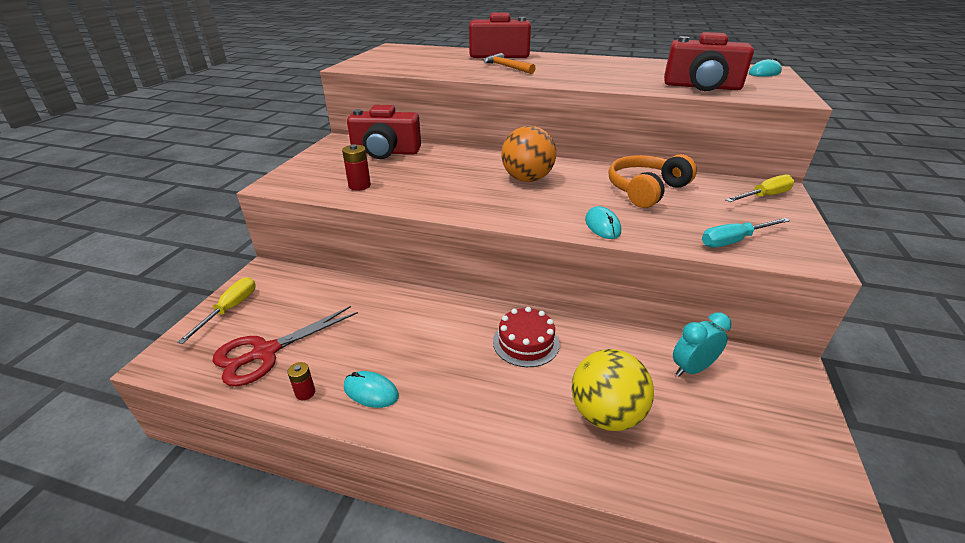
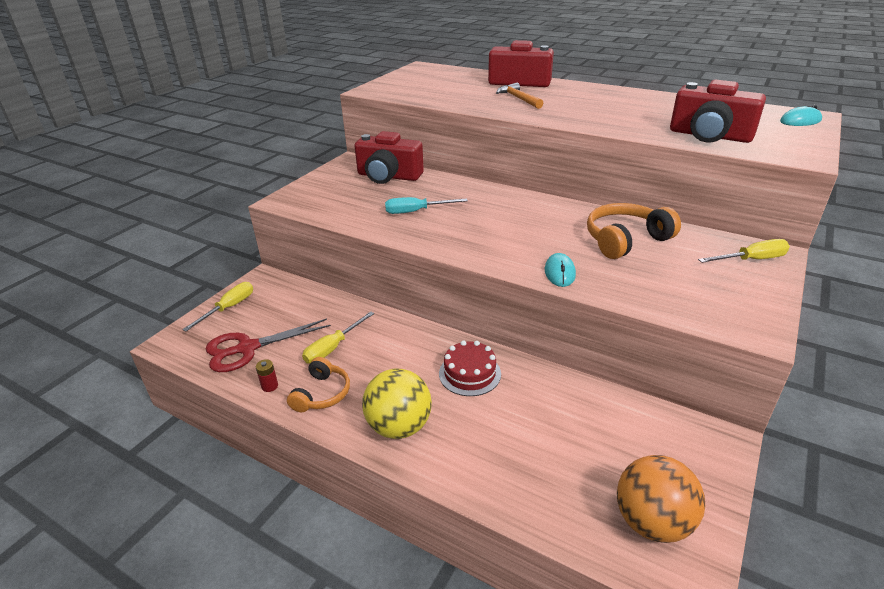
camera: 15 degrees right, 0 degrees up
red battery [342,144,371,191] -> none
turquoise mouse [344,371,399,408] -> orange headphones [287,357,350,412]
orange ball [501,126,556,182] -> orange ball moved to [617,455,705,543]
yellow ball [572,349,654,431] -> yellow ball moved to [362,369,432,439]
turquoise clock [673,312,731,377] -> none
turquoise screwdriver [702,218,790,247] -> turquoise screwdriver moved to [385,197,468,214]
none -> yellow screwdriver [302,311,374,364]

